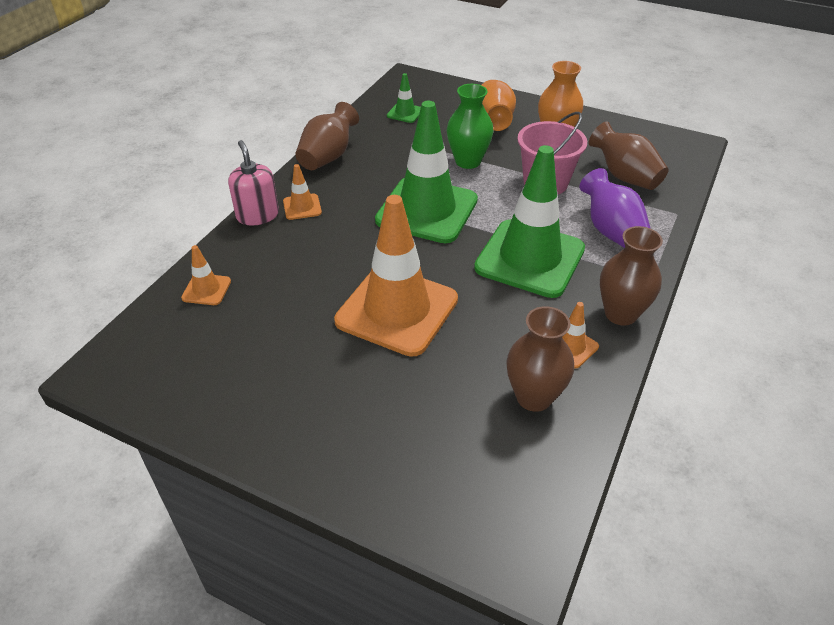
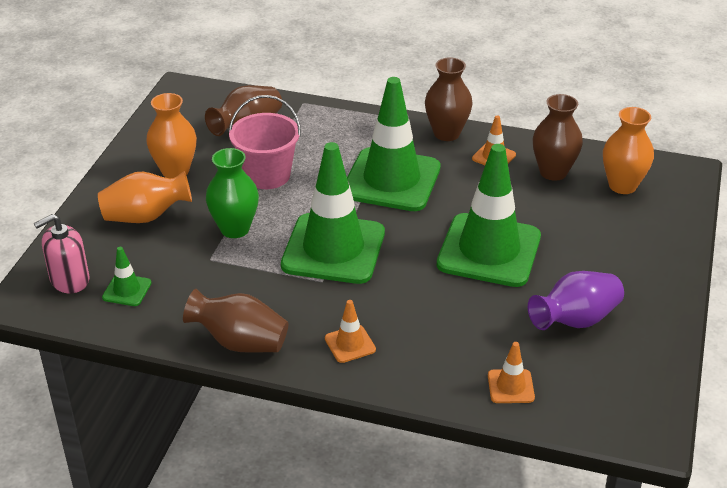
camera: 100 degrees left, 5 degrees down
pink soap dispenser [228,140,279,225] -> pink soap dispenser moved to [34,214,90,294]
orange traffic cone [334,195,458,357] -> green traffic cone [437,144,541,287]
purple vase [579,168,650,248] -> purple vase moved to [528,271,624,330]
none -> orange vase [603,107,654,194]

